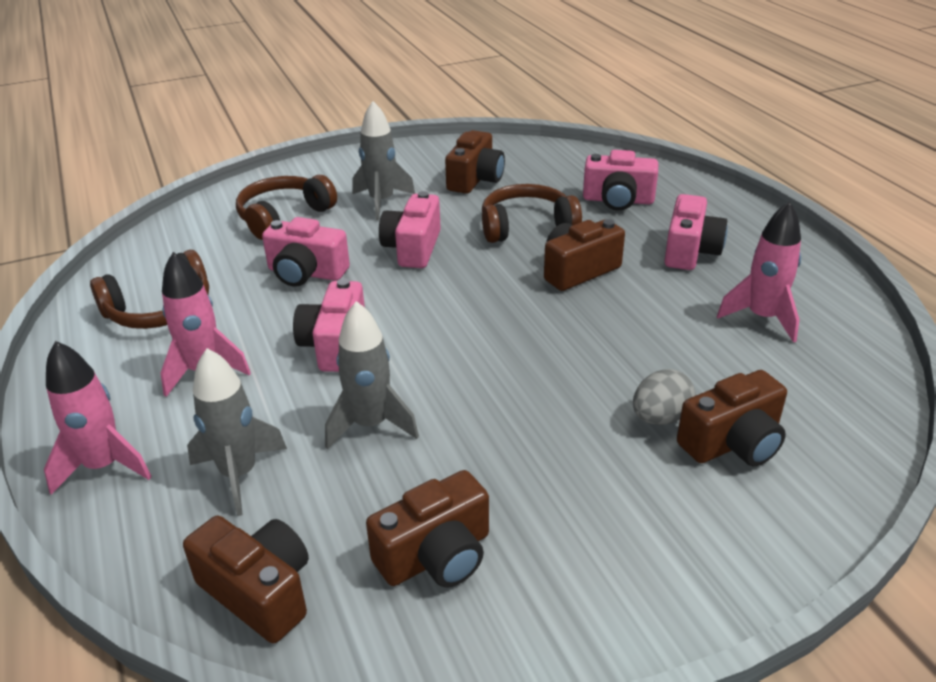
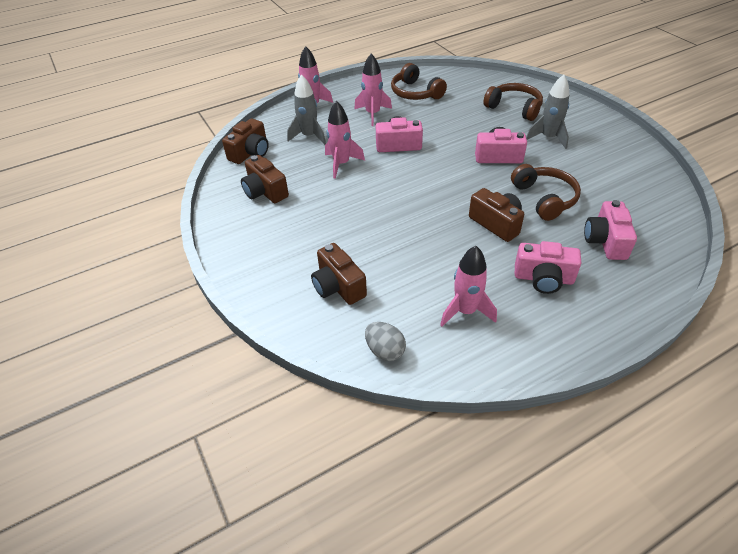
camera: 85 degrees right, 10 degrees up
pink camera [262,217,350,287] -> none
grey rocket [325,301,419,450] -> pink rocket [325,101,365,179]
brown camera [445,130,505,194] -> none
grey egg [633,369,696,425] -> grey egg moved to [365,322,406,361]

